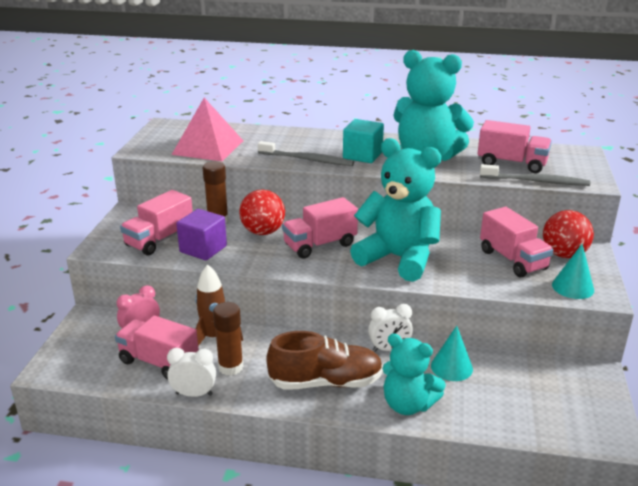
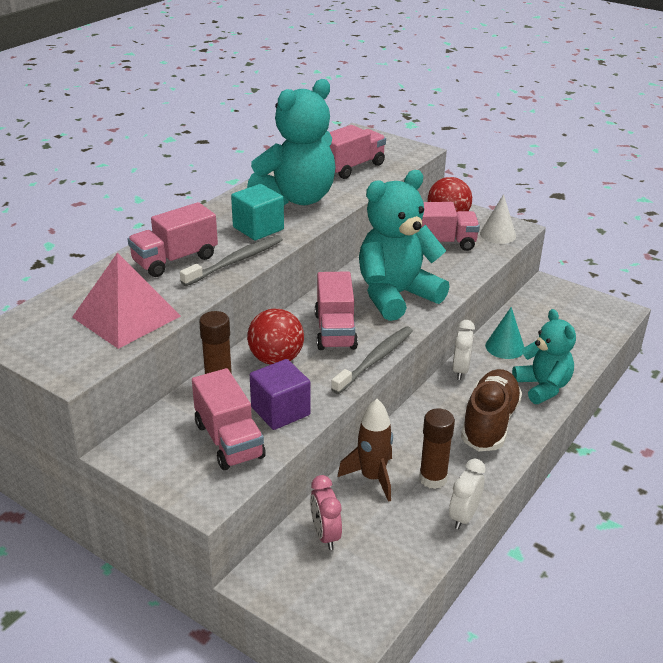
camera: 65 degrees left, 5 degrees up
pink truck [115,316,199,379] -> pink truck moved to [128,202,218,277]
turquoise teddy bear [383,333,446,415] -> turquoise teddy bear turned 75 degrees counterclockwise [512,309,576,404]
grey toothbrush [480,164,590,186] -> grey toothbrush moved to [331,326,413,394]
turquoise cone [552,244,594,299] -> white cone [480,194,516,244]

